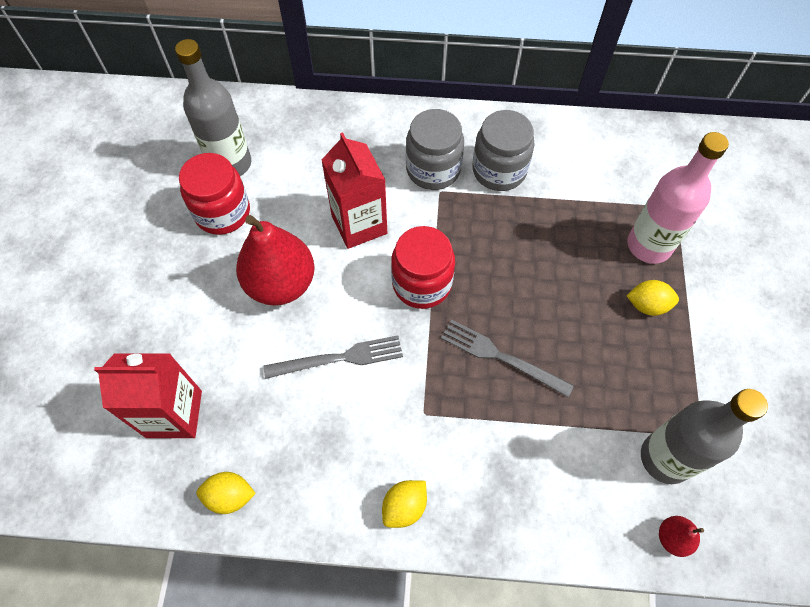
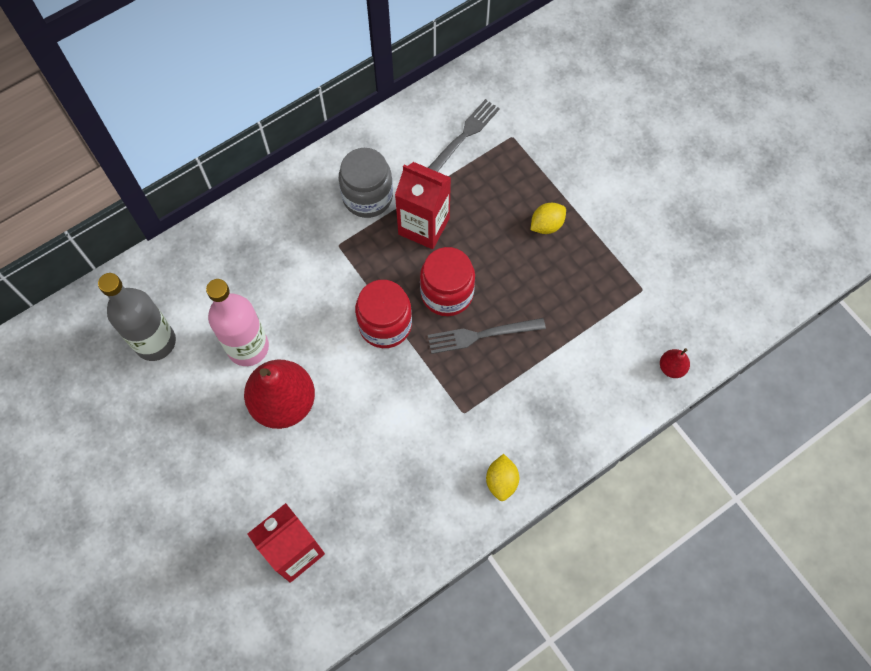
camera: 40 degrees left, 5 degrees up
red jar [179,153,250,235] -> red jar moved to [420,247,475,316]
yellow lemon [196,472,256,514] -> none
grey fork [263,335,403,379] -> grey fork moved to [428,99,500,172]
red carton [322,132,387,249] -> red carton moved to [395,162,451,249]
grey jar [406,109,464,190] -> none
pink bottle [627,132,729,264] -> pink bottle moved to [206,279,269,366]
grey bottle [641,389,768,484] -> none

